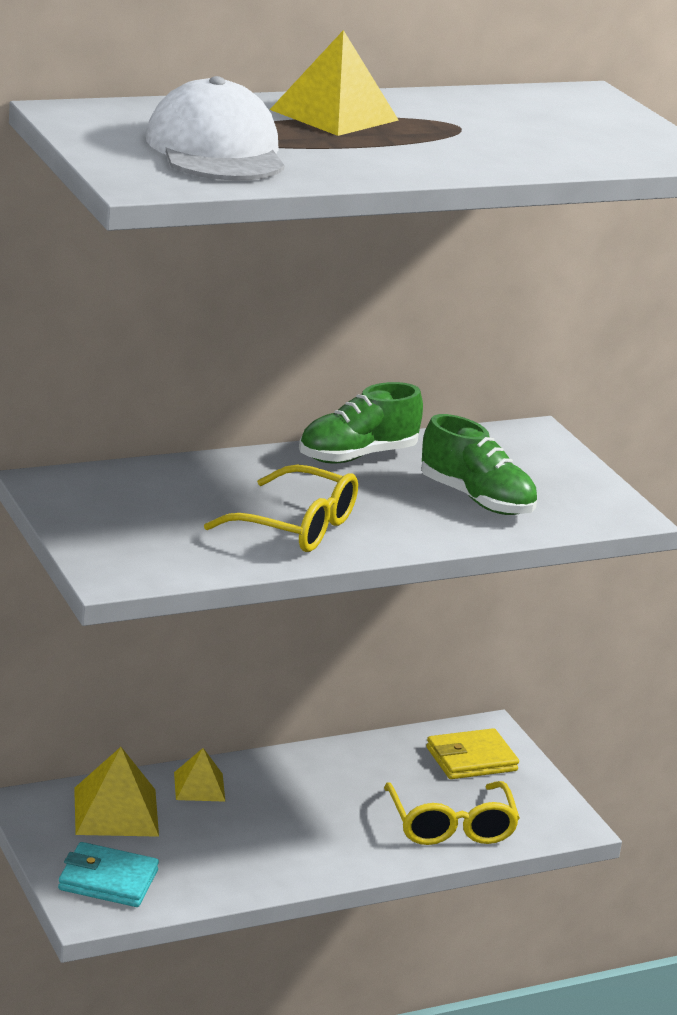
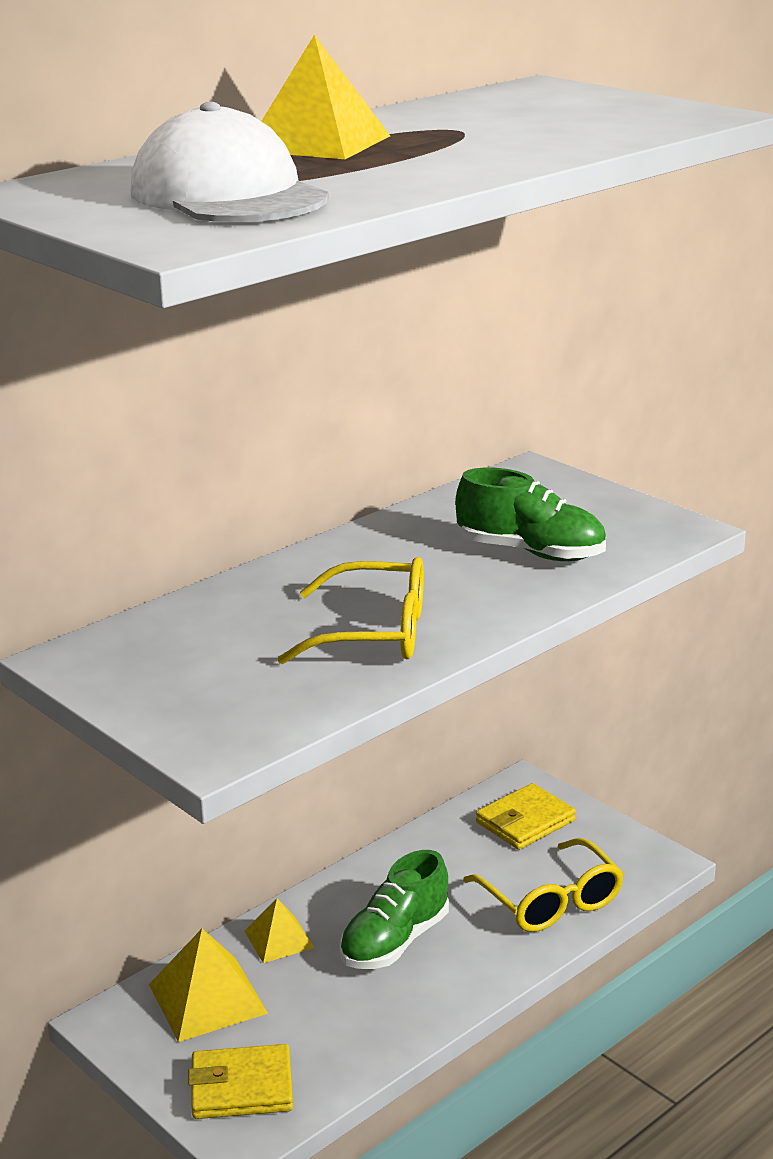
camera: 15 degrees left, 0 degrees up
turquoise wallet [58,842,159,907] -> yellow wallet [188,1044,293,1119]
green shoe [299,382,423,464] -> green shoe moved to [339,850,449,969]

